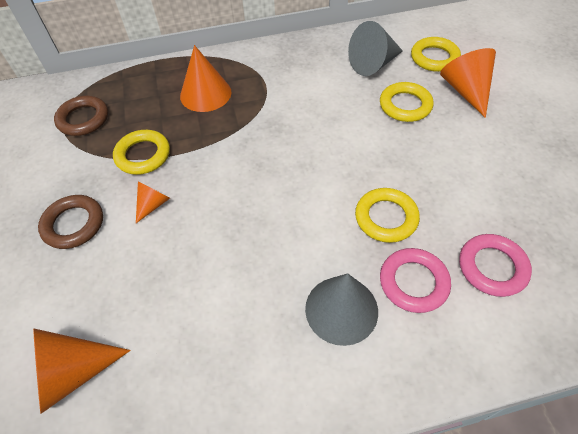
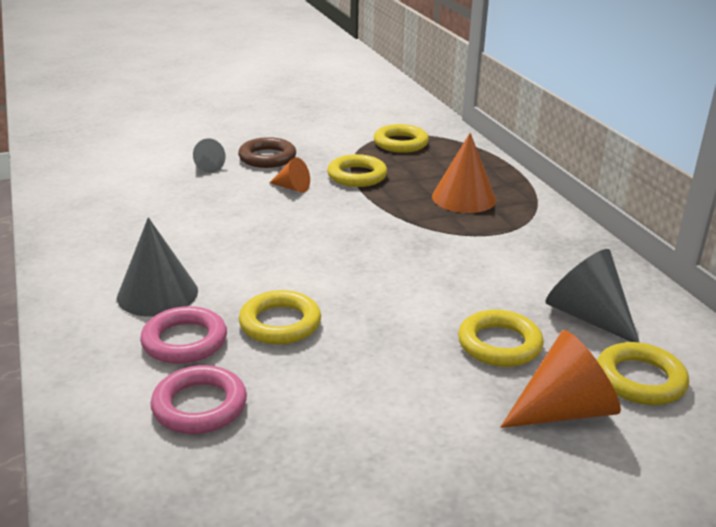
camera: 80 degrees right, 25 degrees down
orange cone [33,328,131,414] -> none
brown ring [54,96,108,136] -> yellow ring [374,124,429,153]
none -> grey cone [193,139,226,173]

